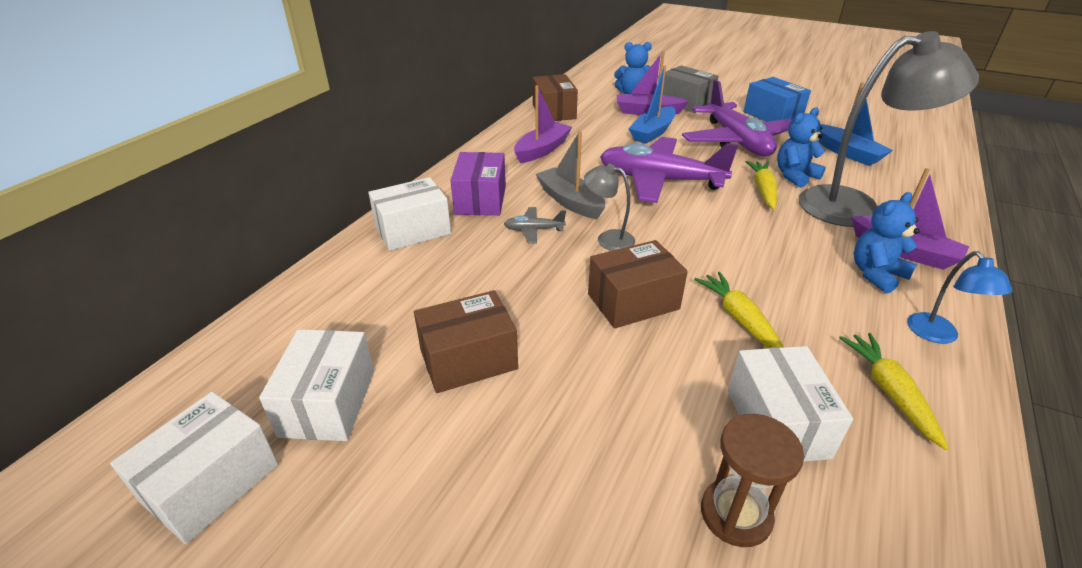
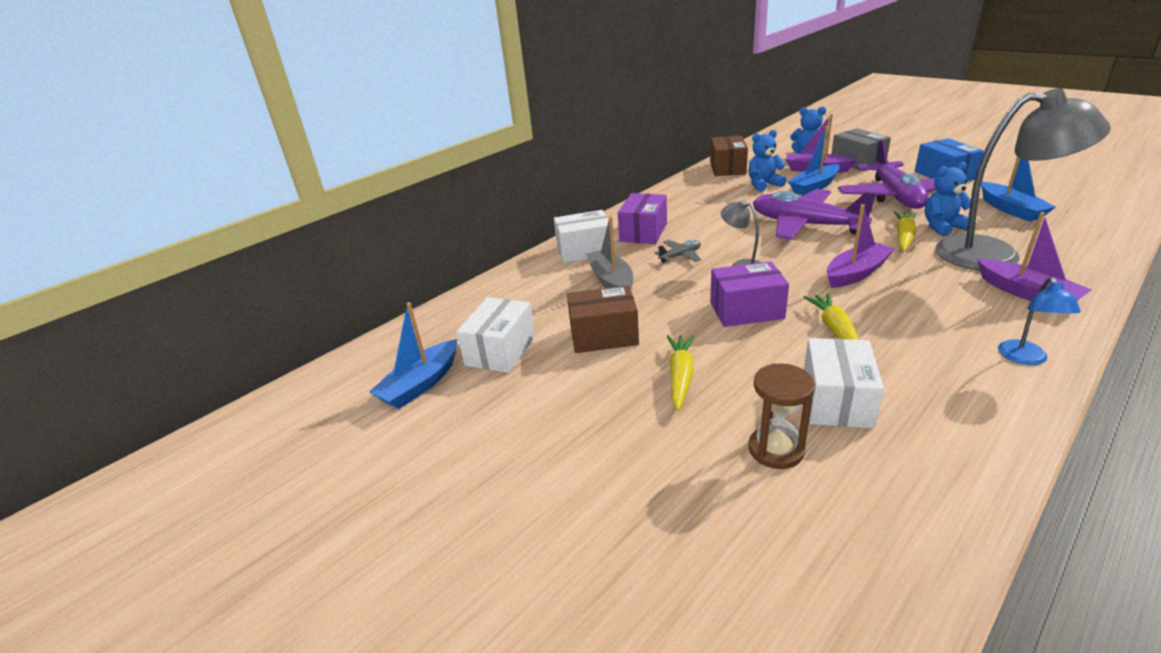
camera: 20 degrees right, 5 degrees down
white box [110,392,278,544] -> blue boat [369,302,457,409]
grey plane [504,207,566,244] -> grey plane turned 135 degrees clockwise [654,240,701,263]
purple boat [514,85,572,163] -> purple boat moved to [827,204,894,288]
grey boat [536,131,605,219] -> grey boat moved to [586,216,634,289]
brown box [588,240,688,329] -> purple box [710,261,789,327]
yellow carrot [839,333,949,450] -> yellow carrot moved to [667,335,695,411]
blue teddy bear [854,192,920,294] -> blue teddy bear moved to [749,130,787,192]

